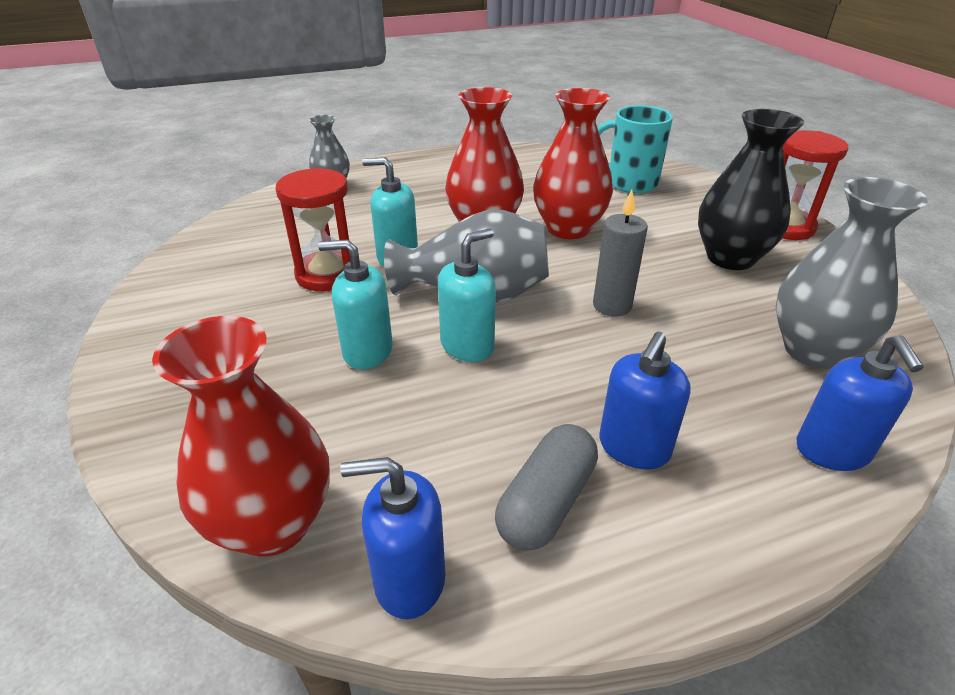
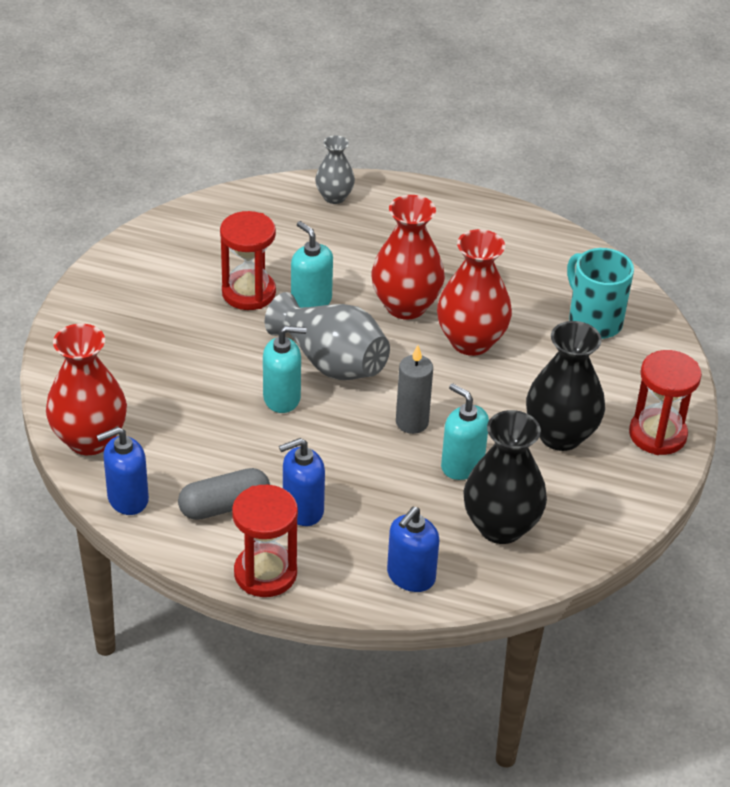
camera: 35 degrees right, 5 degrees up
turquoise soap dispenser [318,239,393,369] -> turquoise soap dispenser moved to [441,383,489,480]
blue soap dispenser [340,457,445,619] -> blue soap dispenser turned 60 degrees counterclockwise [96,427,149,515]
grey vase [776,177,928,369] -> black vase [463,410,547,544]
none -> red hourglass [232,485,298,597]

